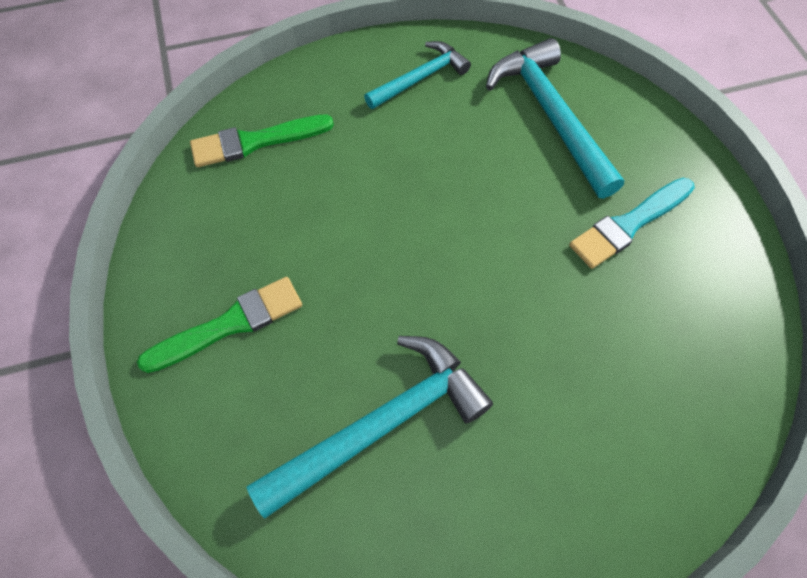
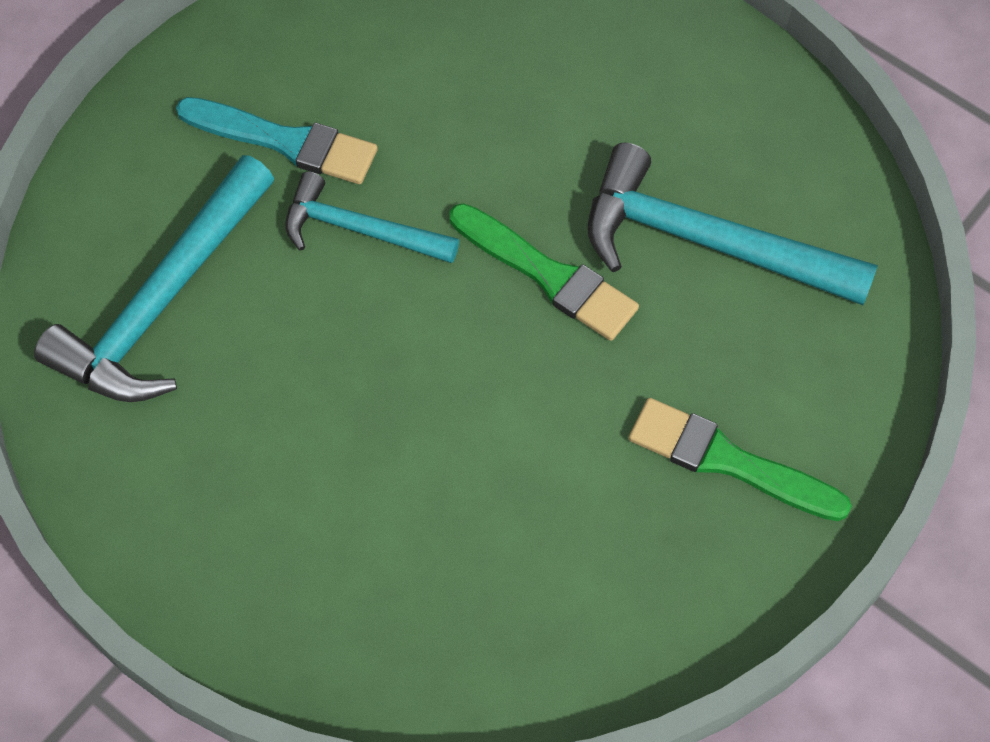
camera: 125 degrees left, 0 degrees up
green brush [190,114,334,167] -> green brush moved to [450,203,639,341]
turquoise hammer [364,41,471,109] -> turquoise hammer moved to [285,171,459,263]

